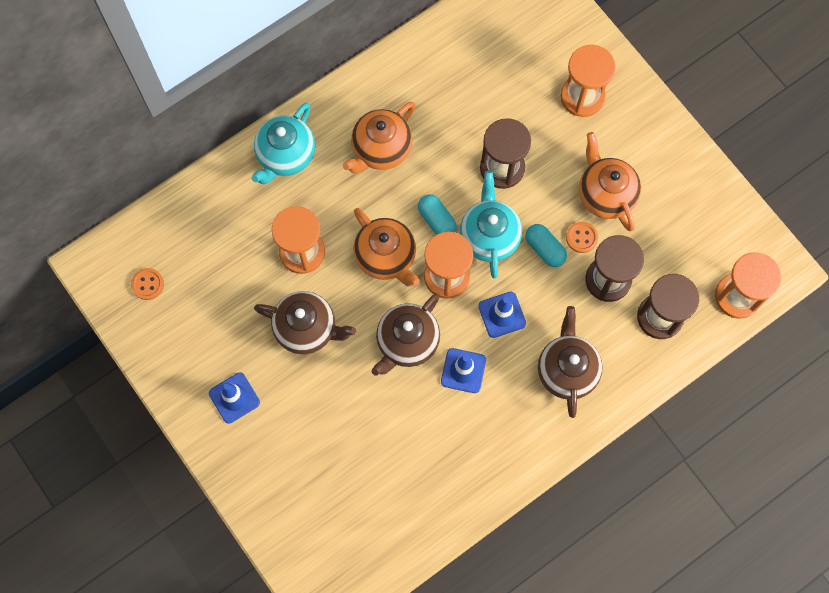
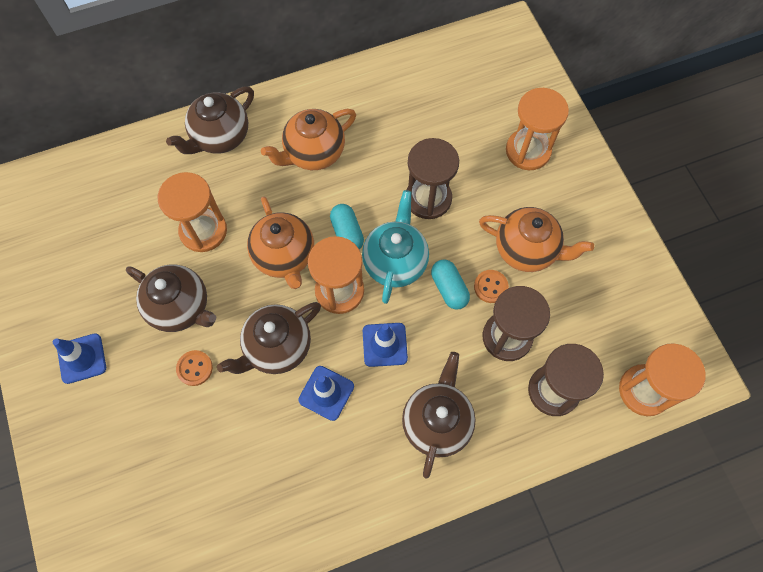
camera: 15 degrees right, 5 degrees down
orange button [131,268,164,300] -> orange button moved to [176,350,213,386]
turquoise teapot [252,102,315,184] -> brown teapot [166,86,254,154]
orange teapot [579,132,641,231] -> orange teapot turned 120 degrees clockwise [479,207,594,272]

